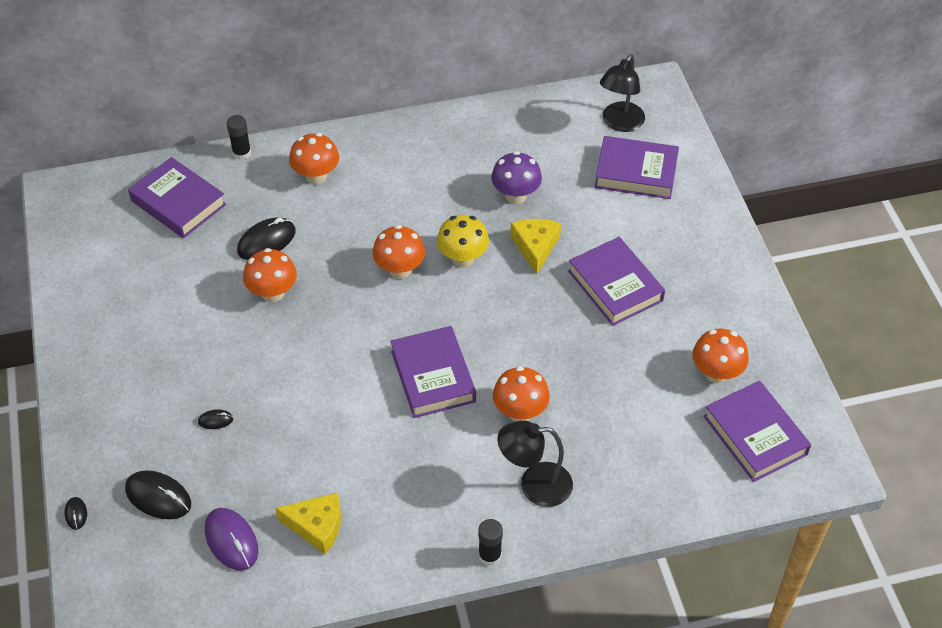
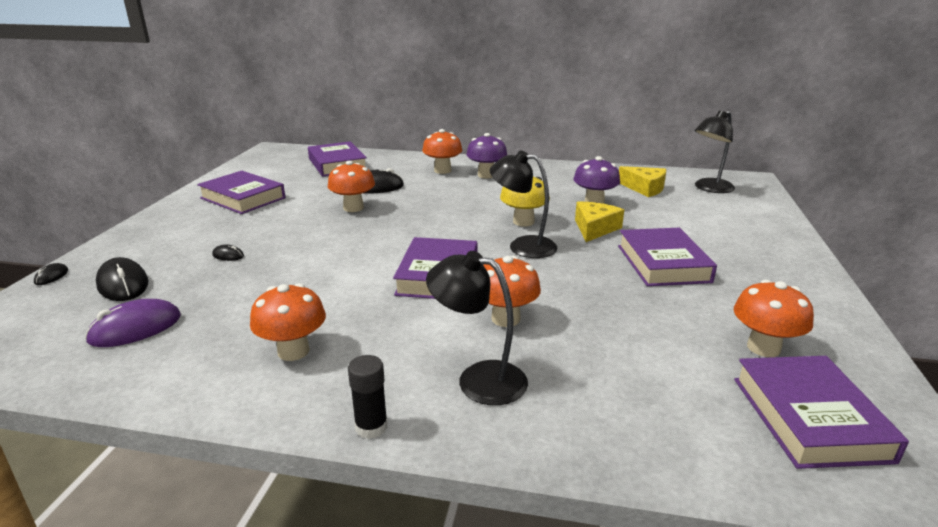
camera: 25 degrees right, 25 degrees down
purple mouse [205,508,258,571] -> purple mouse turned 60 degrees clockwise [85,299,181,347]
black glue stick [227,115,251,160] -> none
yellow cheese [275,492,341,554] -> yellow cheese moved to [619,166,666,197]
orange mushroom [372,225,425,279] -> orange mushroom moved to [250,283,326,361]
purple book [595,136,679,199] -> purple book moved to [197,171,285,214]
none -> purple mushroom [466,133,507,179]
none -> black lamp [490,151,557,258]

